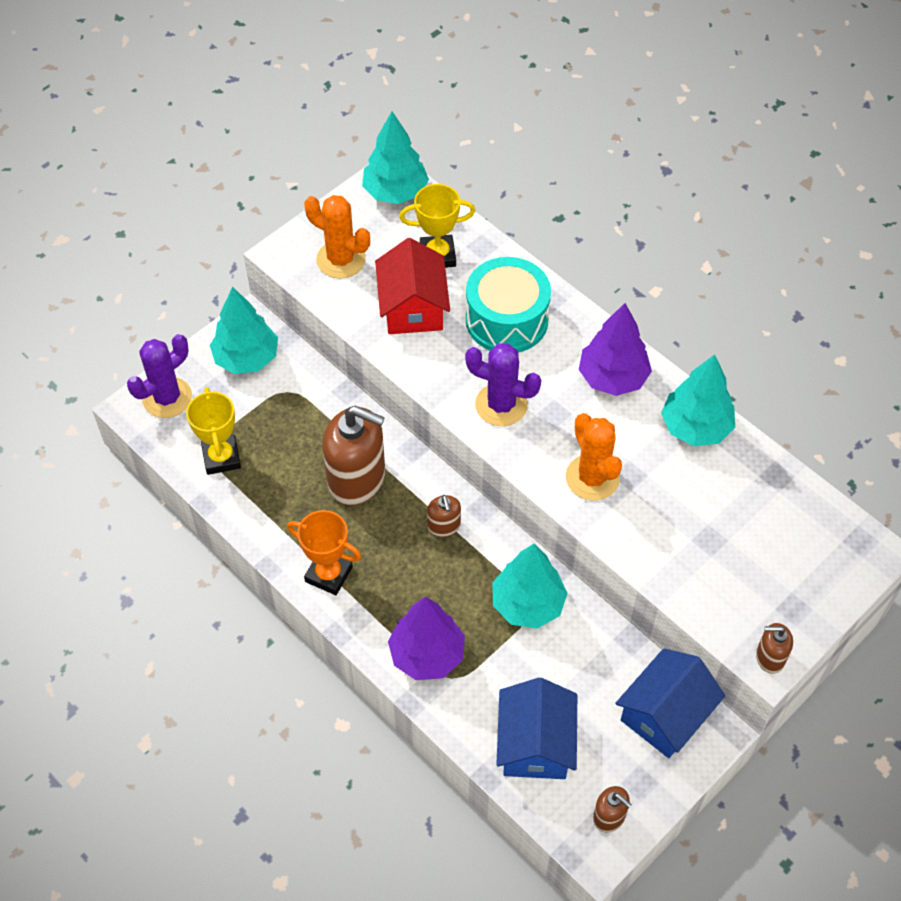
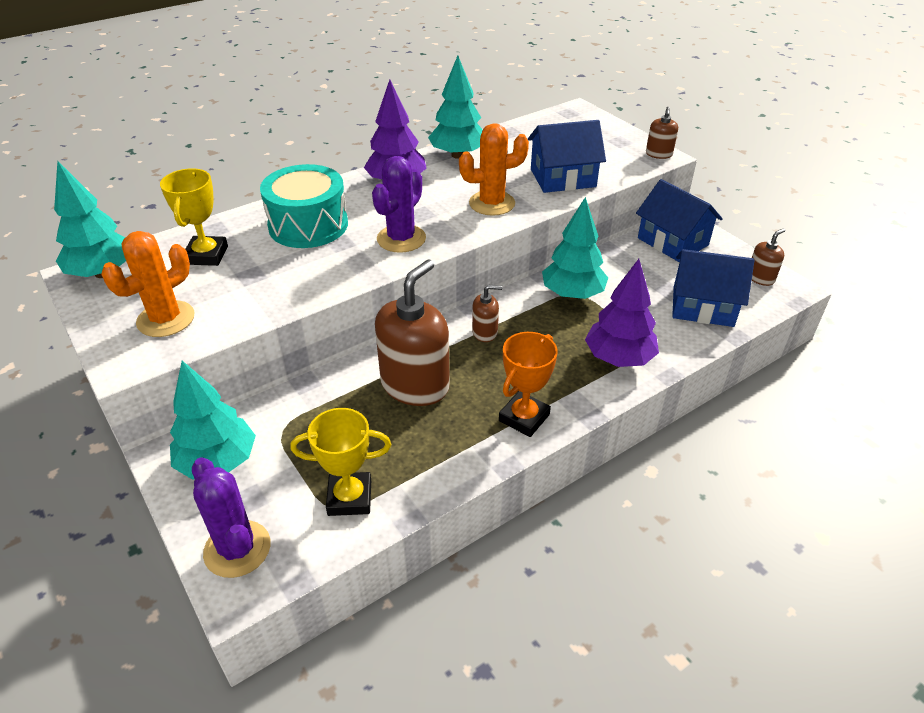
camera: 80 degrees left, 15 degrees down
red house [375,238,450,334] -> none
none -> blue house [528,120,606,193]

